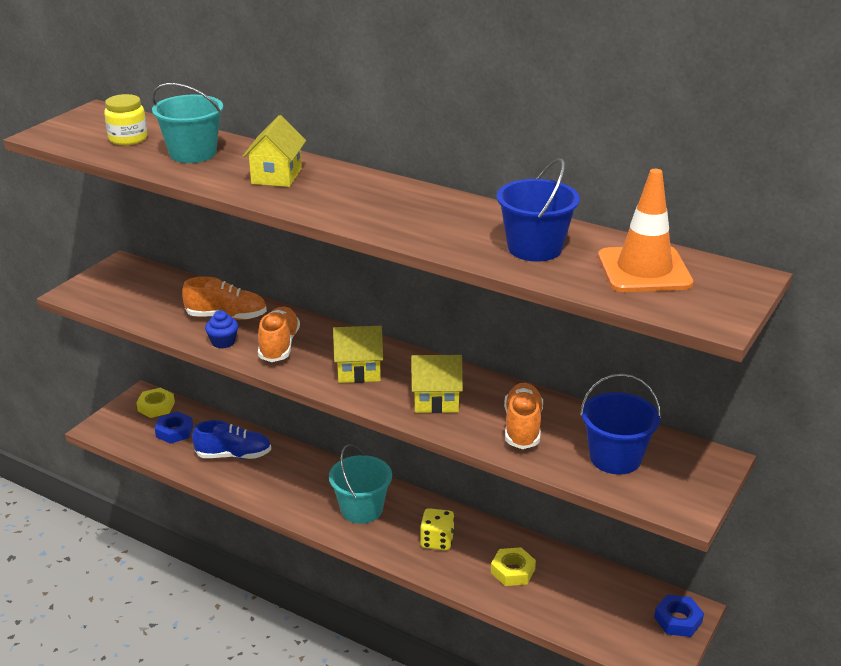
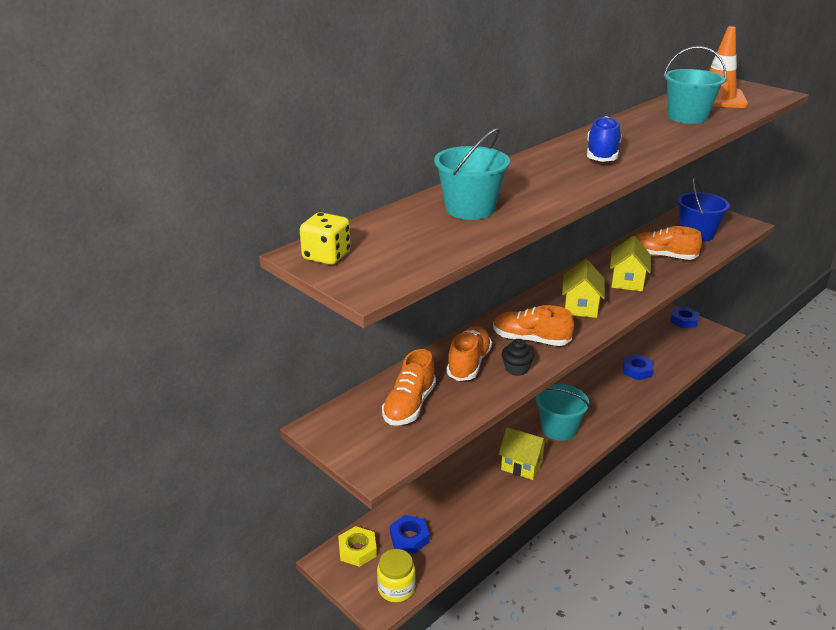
camera: 75 degrees left, 0 degrees up
yellow jar [104,94,147,145] -> yellow jar moved to [377,549,415,602]
blue shoe [192,420,271,459] -> blue shoe moved to [587,116,622,162]
blue cupcake [205,310,238,349] -> black cupcake [502,339,534,376]
yellow house [242,115,306,187] -> yellow house moved to [499,427,548,480]
yellow dice [420,508,455,550] -> yellow dice moved to [300,212,351,265]
yellow nut [491,547,536,586] -> blue nut [623,354,653,380]
blue bucket [497,158,580,262] -> turquoise bucket [664,46,727,124]
none -> orange shoe [382,349,436,426]

